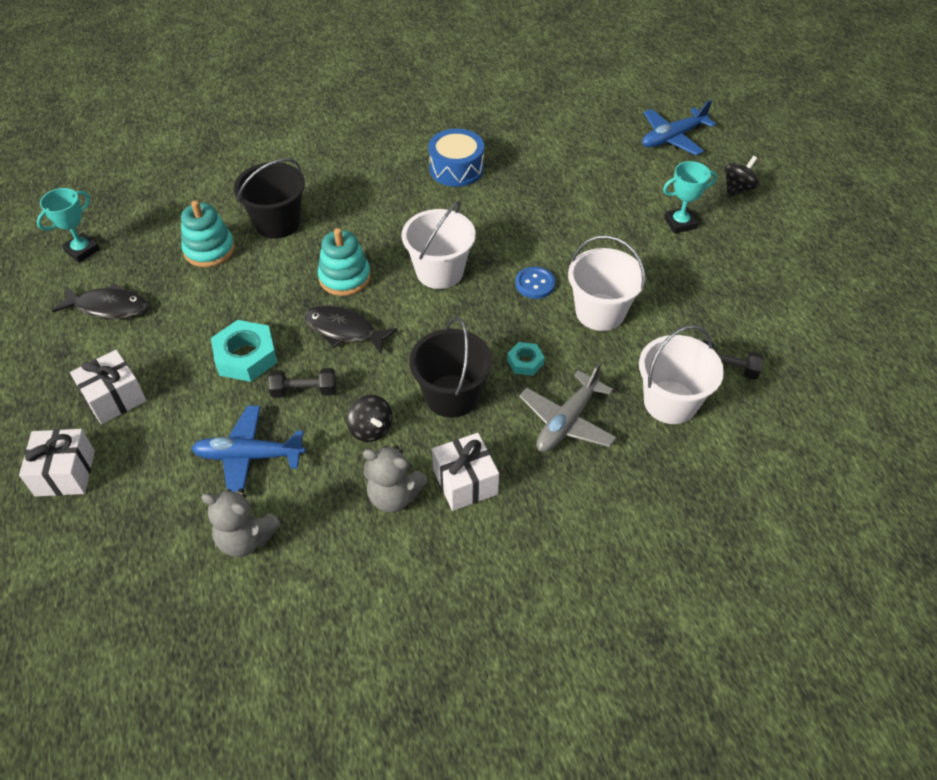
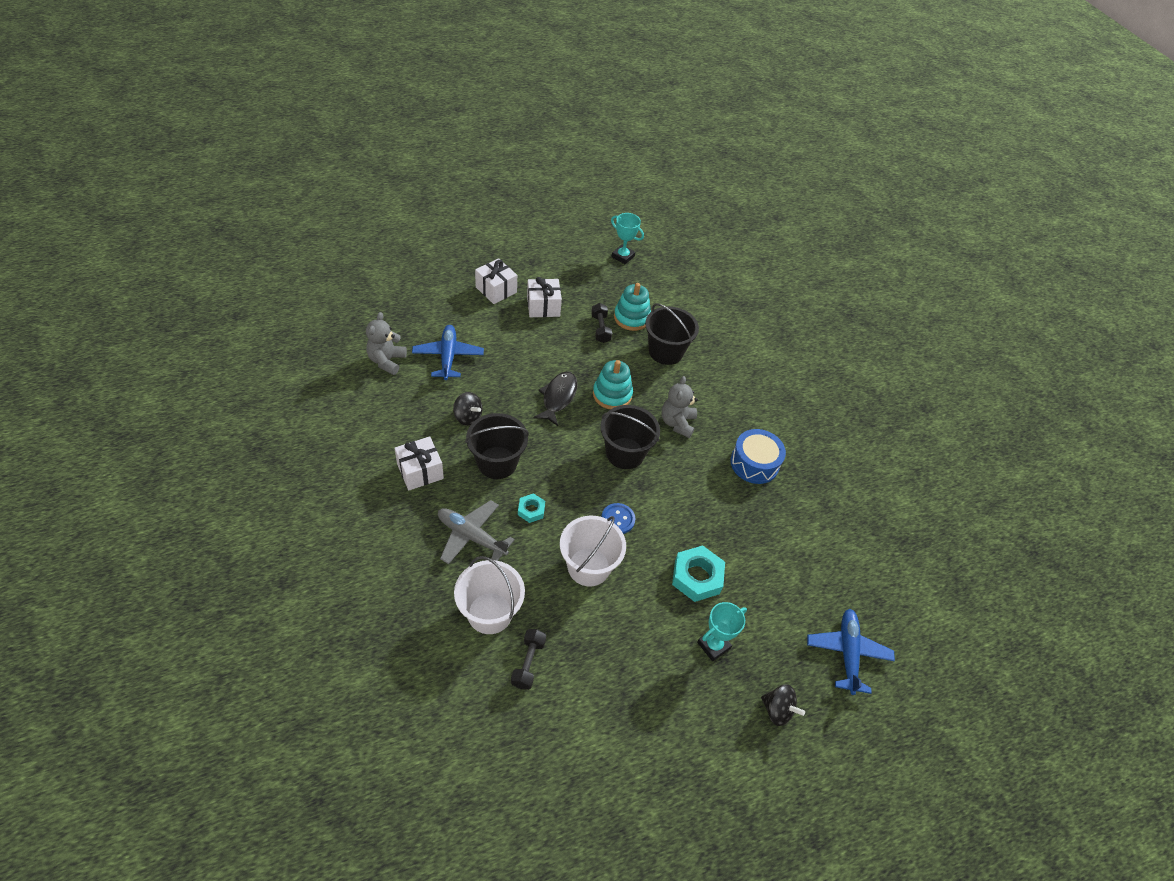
camera: 80 degrees right, 0 degrees up
white gift [19,429,95,497] -> white gift moved to [527,277,562,317]
black fish [52,283,148,319] -> none
turquoise nut [211,320,277,382] -> turquoise nut moved to [672,545,725,602]
black dumbbell [268,368,336,398] -> black dumbbell moved to [591,303,612,343]
black spinning top [347,395,393,442] -> black spinning top turned 105 degrees counterclockwise [453,392,482,426]
grey teddy bear [363,445,428,513] -> grey teddy bear moved to [662,376,698,438]
white bucket [402,201,476,289] -> black bucket [600,405,660,469]
blue plane [642,100,716,155] -> blue plane turned 45 degrees clockwise [807,609,895,695]
turquoise trophy [663,161,717,234] -> turquoise trophy turned 75 degrees clockwise [697,602,747,661]

